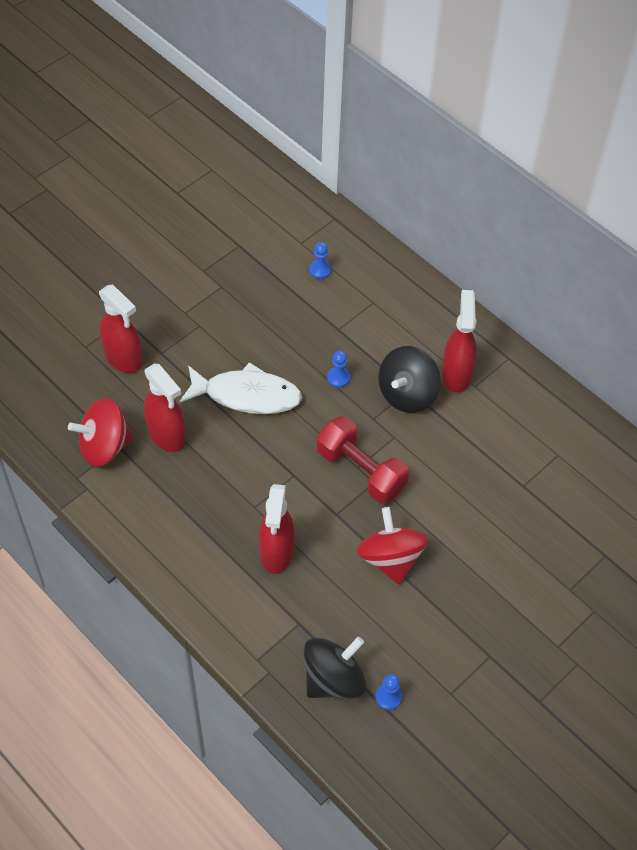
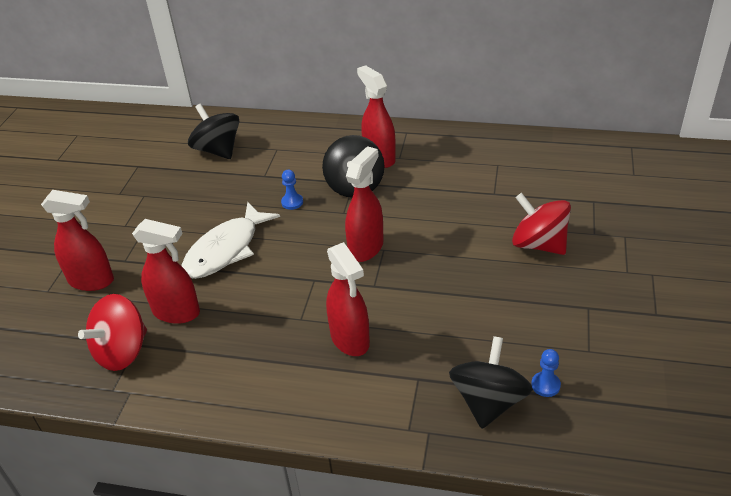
camera: 30 degrees left, 15 degrees down
white fish [180,362,302,414] -> white fish turned 150 degrees clockwise [181,202,280,279]
blue pawn [309,242,331,279] -> black spinning top [188,104,239,159]
red dumbbell [316,417,409,503] -> red spray bottle [345,146,384,262]
red spinning top [357,507,428,585] -> red spinning top moved to [512,193,571,255]

